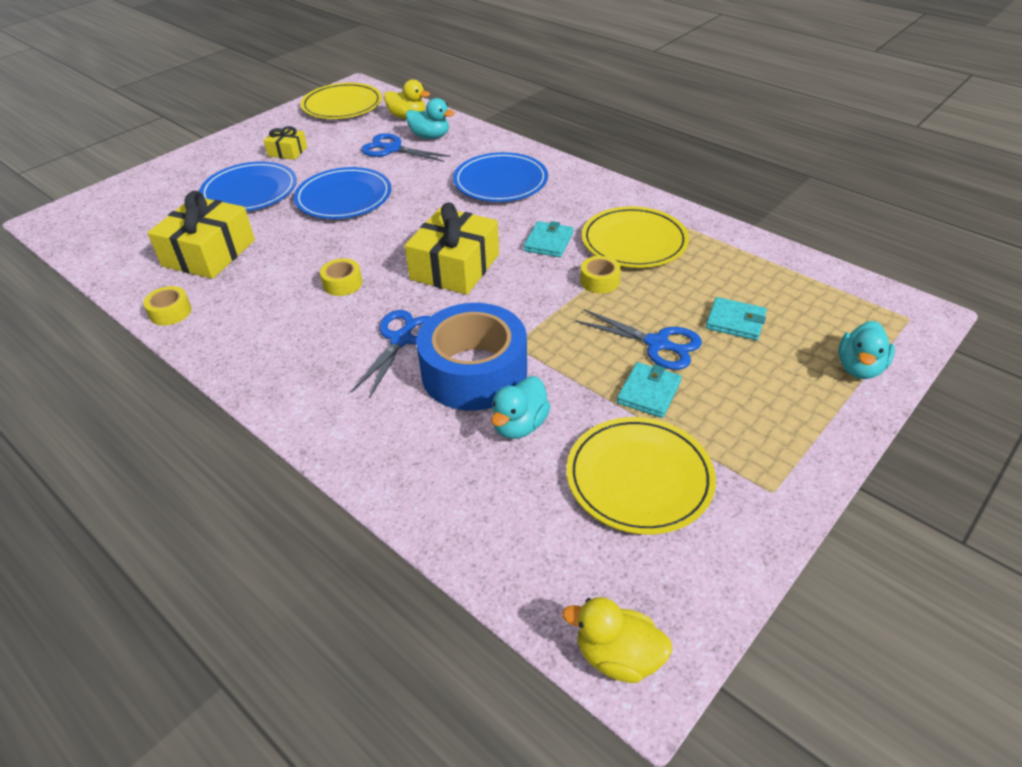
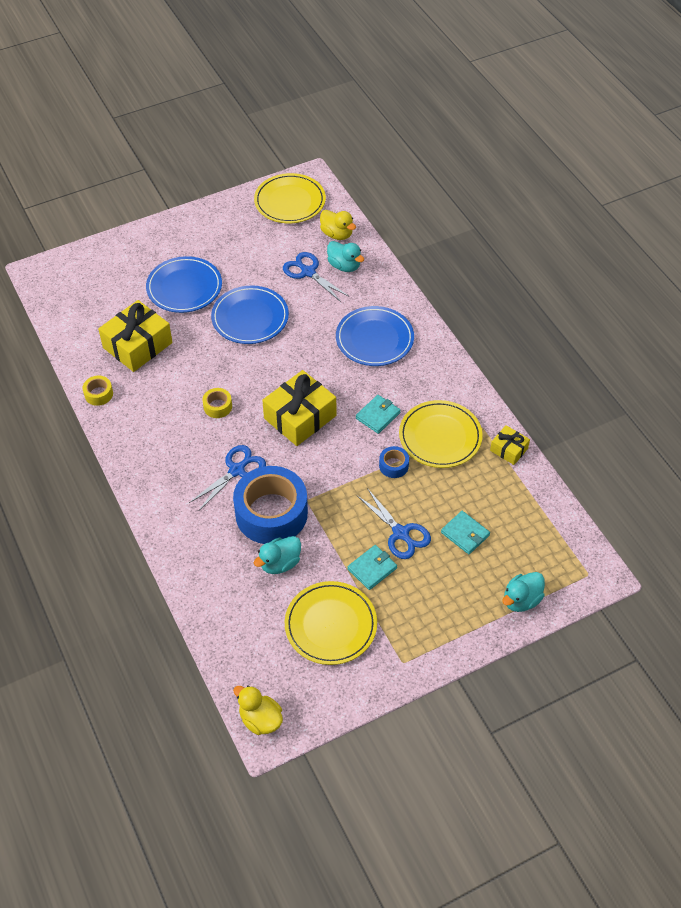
camera: 20 degrees right, 10 degrees up
yellow gift [263,126,307,160] -> yellow gift moved to [490,425,530,465]
yellow tape [580,256,621,294] -> blue tape [379,446,409,478]

